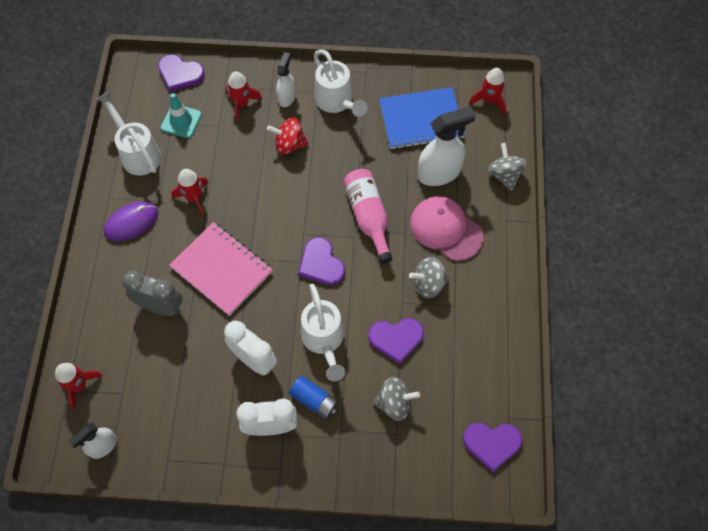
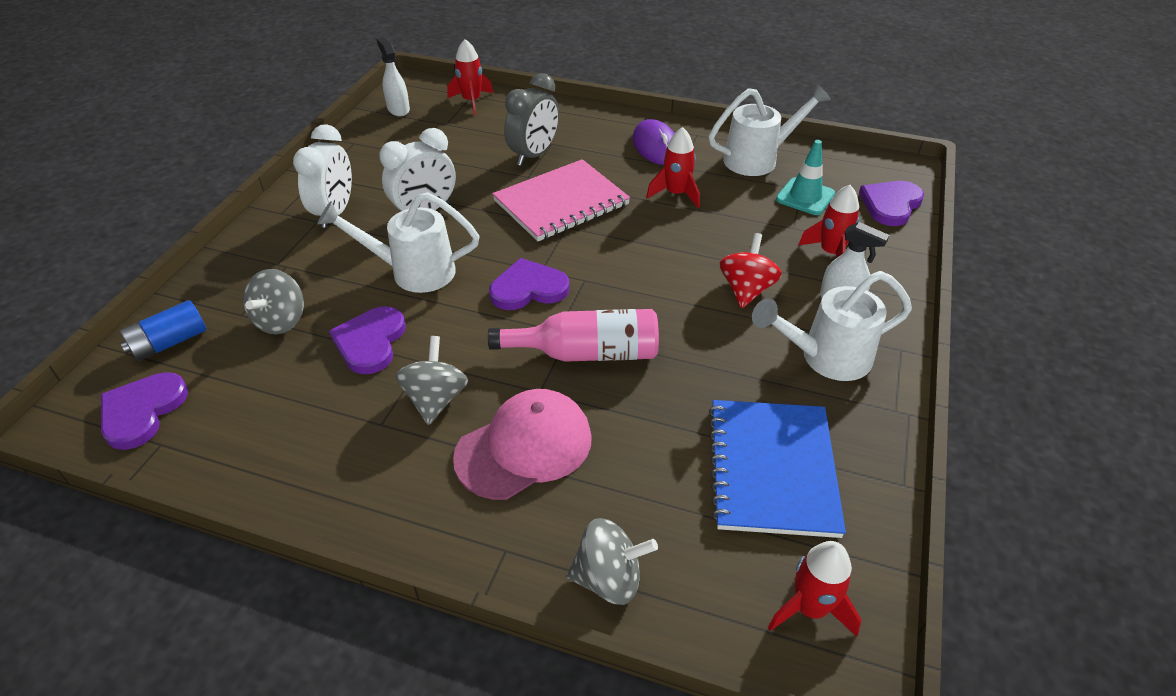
camera: 105 degrees right, 20 degrees down
blue battery [289,376,339,420] -> blue battery moved to [120,300,206,361]
white spray bottle [418,106,476,186] -> none

